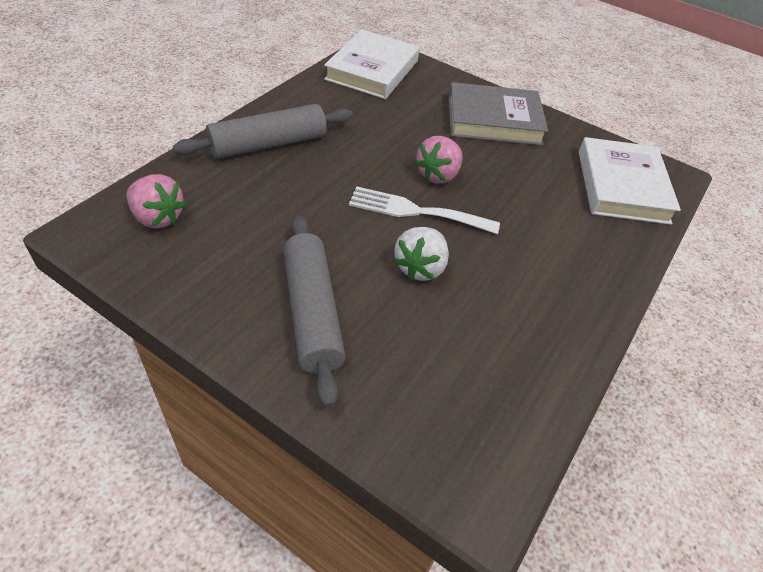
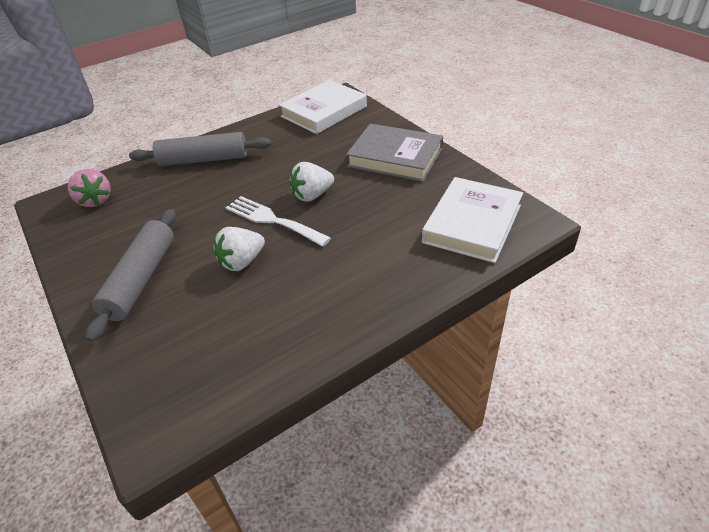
camera: 30 degrees right, 5 degrees down
pink strawberry [415,136,463,184] -> white strawberry [289,162,334,202]

